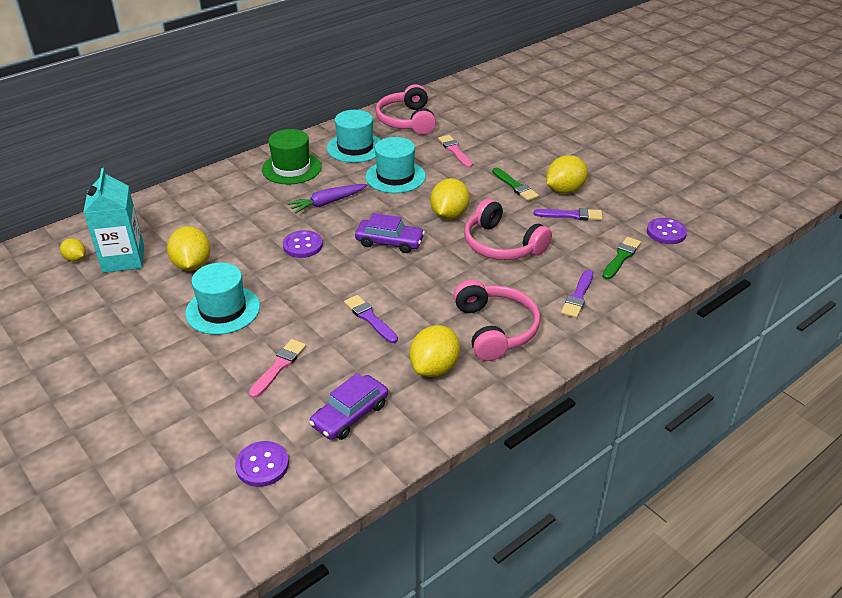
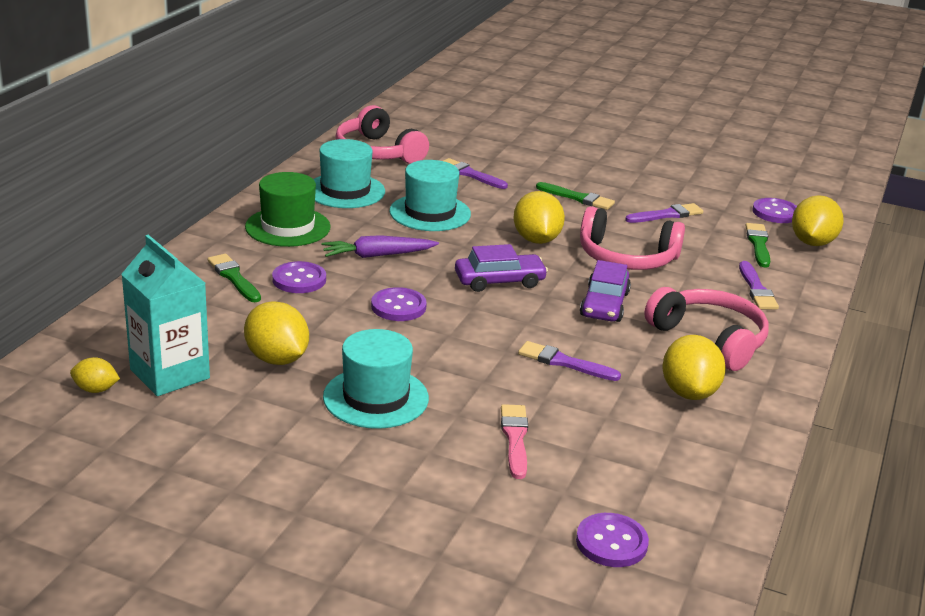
camera: 30 degrees left, 10 degrees down
purple carrot [287,184,367,214] -> purple carrot turned 45 degrees clockwise [321,235,439,258]
purple car [309,373,388,440] -> purple car moved to [580,260,631,322]
pink brush [438,135,472,168] -> purple brush [443,158,508,189]
yellow lemon [546,155,588,194] -> yellow lemon moved to [792,195,844,246]
none -> green brush [208,254,261,302]
none -> purple button [272,261,326,293]

